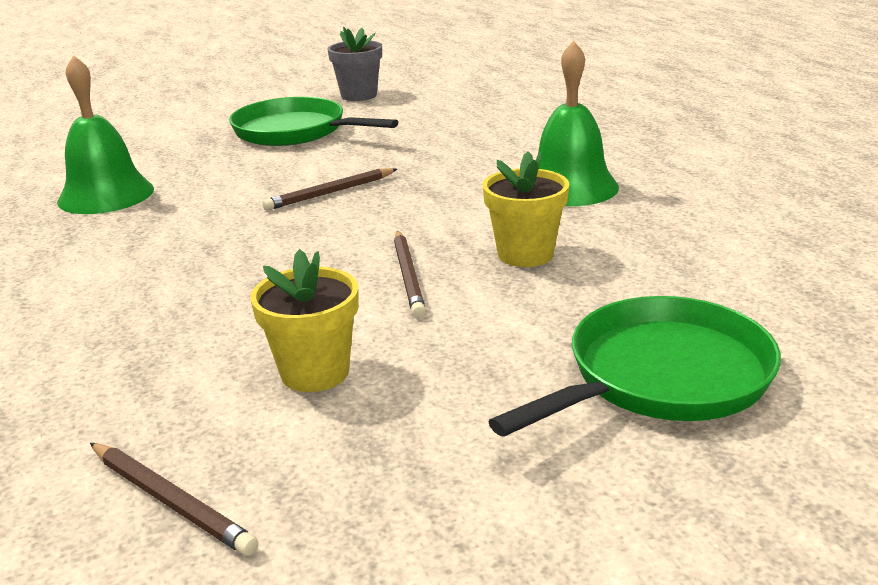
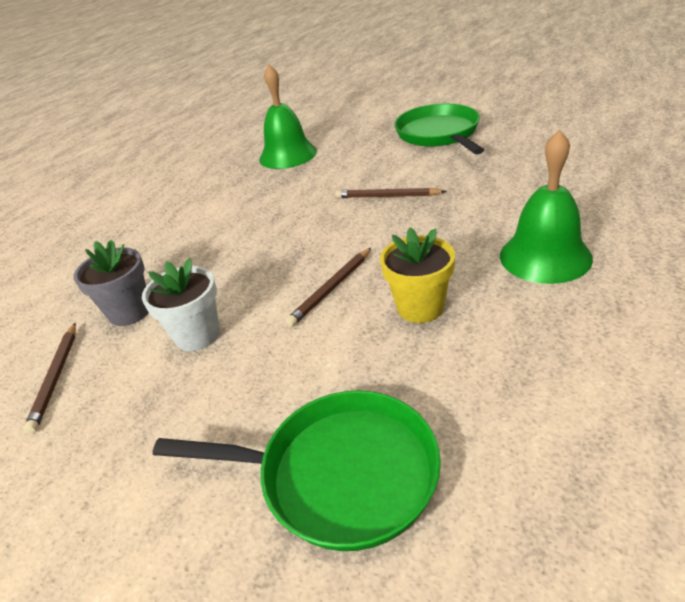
camera: 50 degrees right, 10 degrees up
yellow flower pot [250,249,359,392] -> white flower pot [142,258,220,351]
grey flower pot [327,27,382,101] -> grey flower pot moved to [73,240,149,326]

